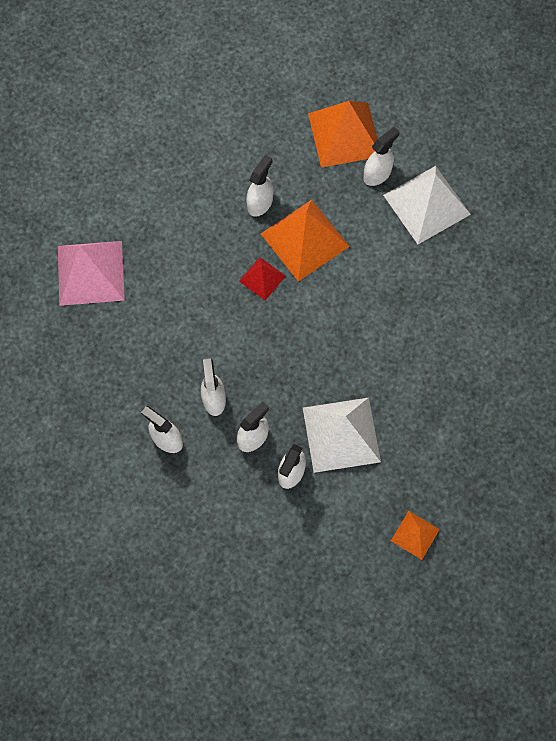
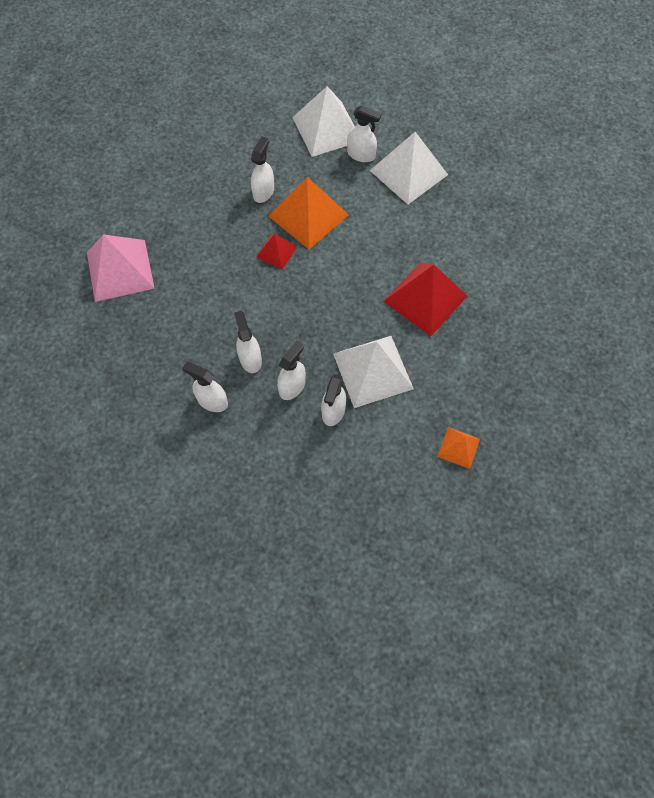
camera: 10 degrees left, 5 degrees down
orange pyramid [308,101,377,168] -> white pyramid [292,86,355,157]
white spray bottle [363,127,399,186] -> white spray bottle turned 75 degrees clockwise [347,105,382,162]
none -> red pyramid [383,263,467,336]

